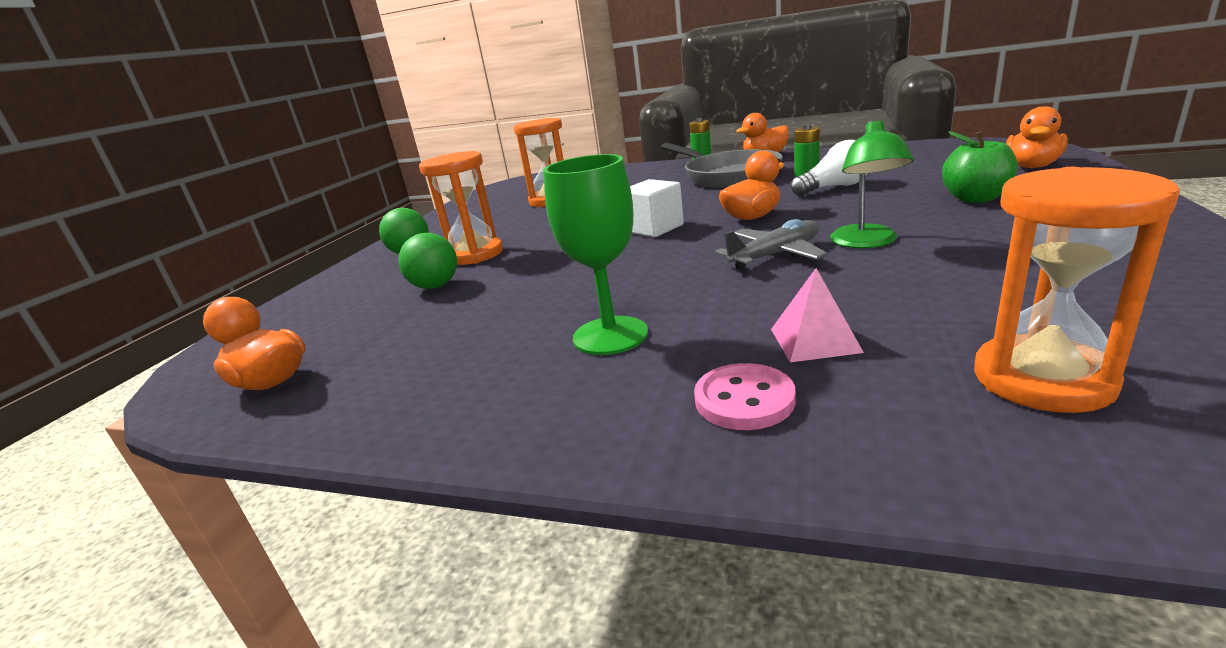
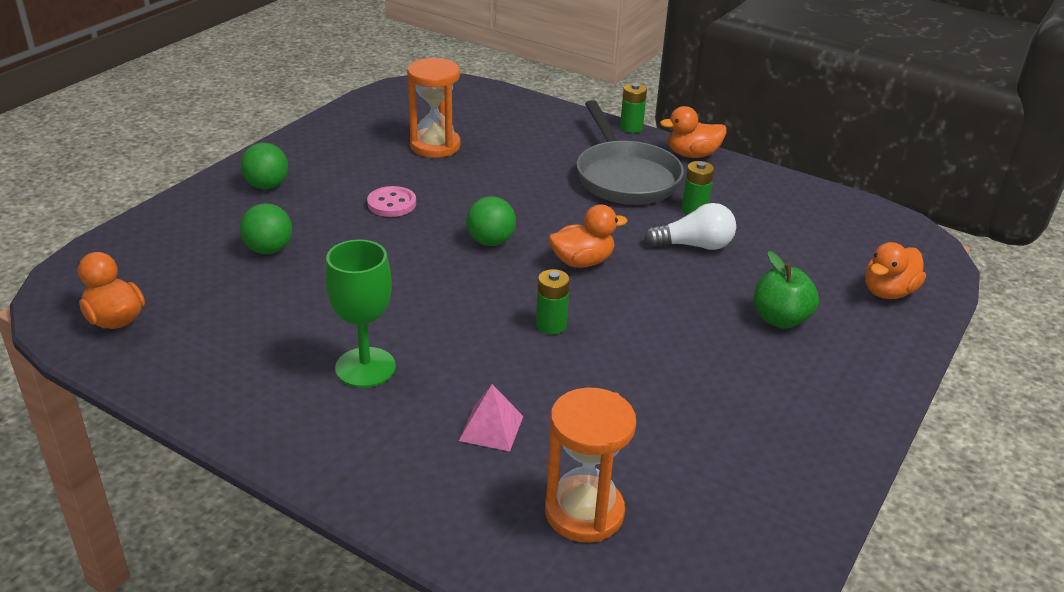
camera: 10 degrees right, 10 degrees up
orange hourglass [419,151,503,265] -> none
white cube [630,179,684,237] -> green ball [466,196,516,246]
pink button [694,363,796,430] -> pink button moved to [367,186,416,217]
grey plane [715,219,828,270] -> green battery [536,269,570,334]
green lamp [830,120,914,248] -> none

